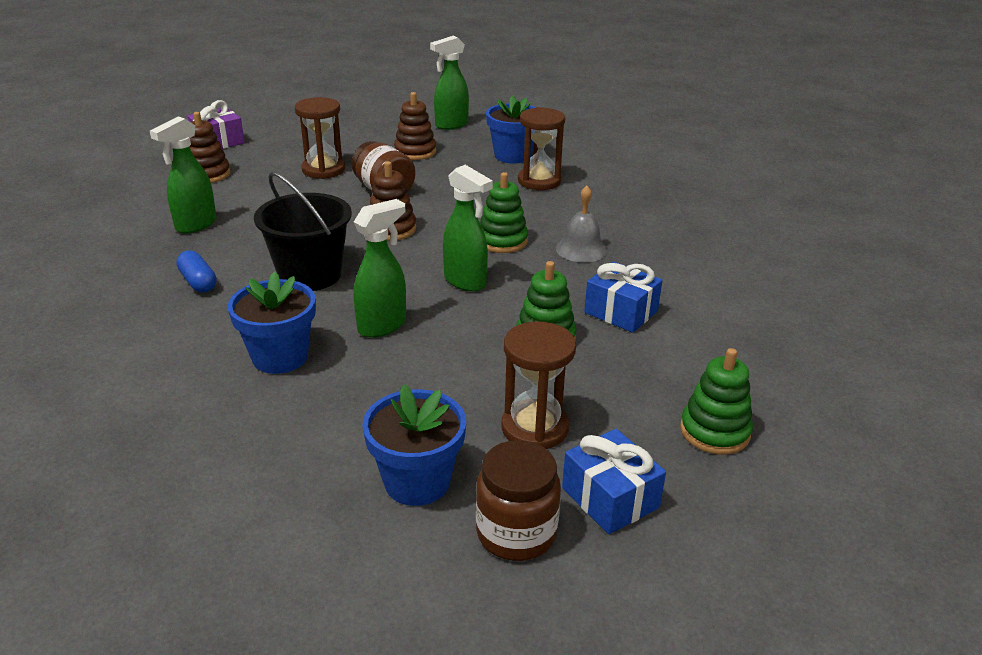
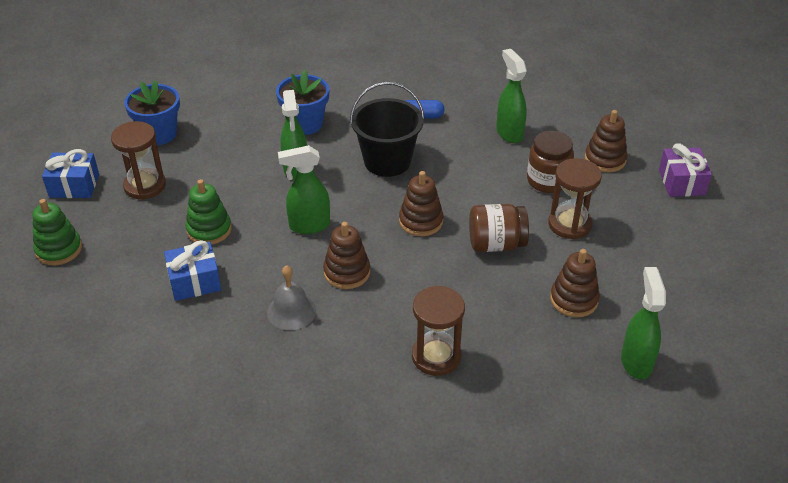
camera: 125 degrees right, 10 degrees up
brown jar [476,440,561,561] -> brown jar moved to [527,131,574,193]
green stacking toy [480,172,528,253] -> brown stacking toy [323,222,370,289]
blue flower pot [486,95,536,164] -> none

